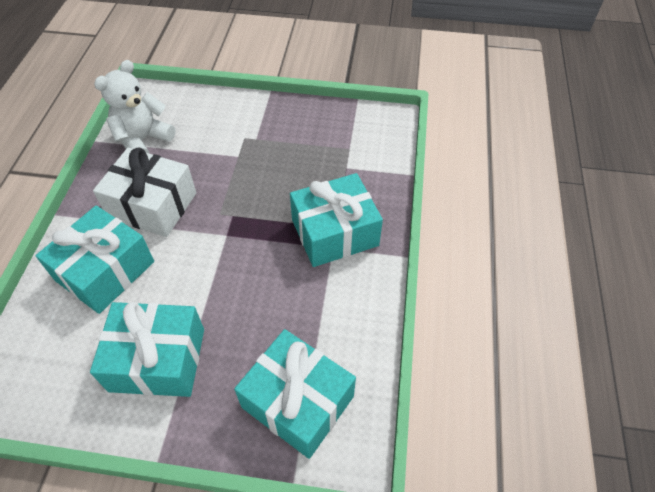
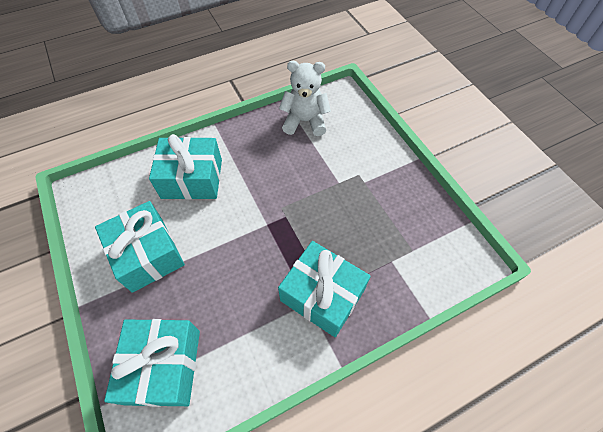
camera: 55 degrees right, 5 degrees up
white gift [93,147,196,237] -> none

